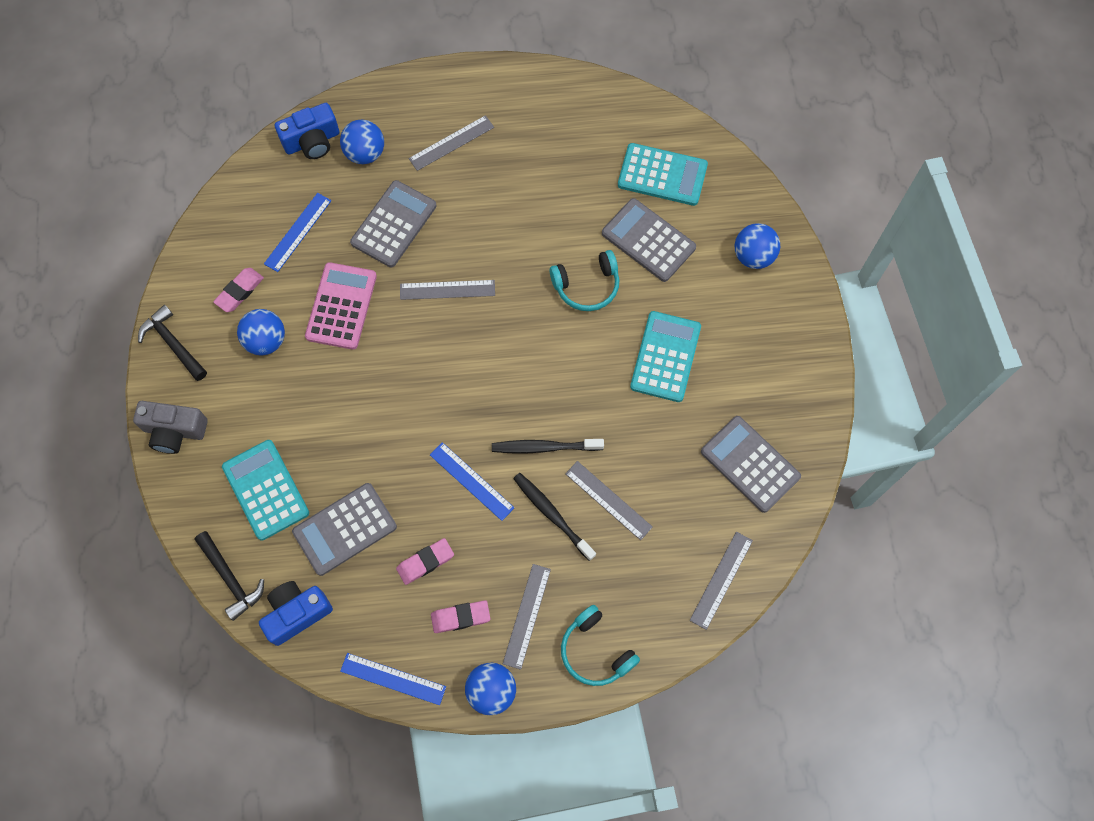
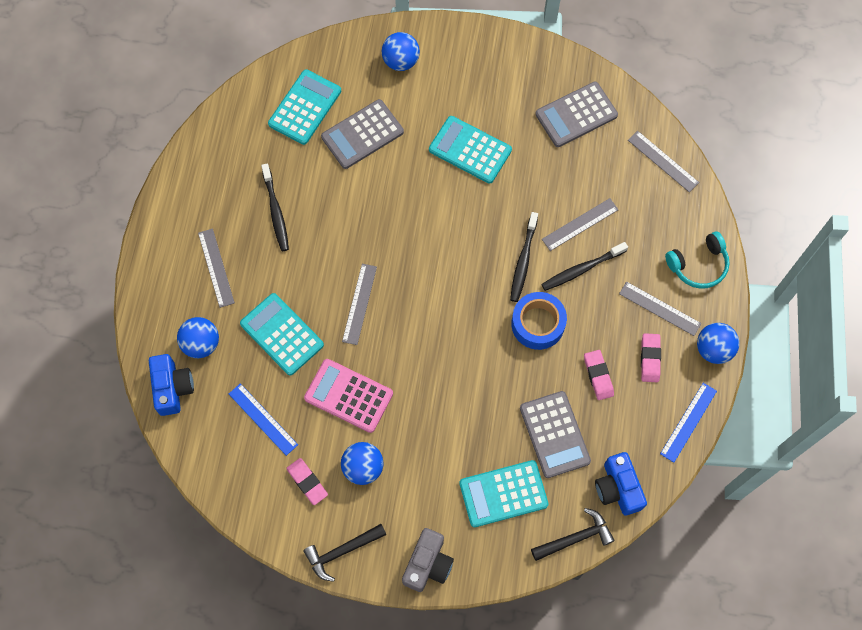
camera: 75 degrees left, 0 degrees up
grey calculator [350,180,437,268] -> turquoise calculator [240,293,324,375]
blue ruler [430,442,515,521] -> blue tape [511,292,567,350]
turquoise headphones [550,250,619,311] -> none
none -> black toothbrush [261,164,289,251]

